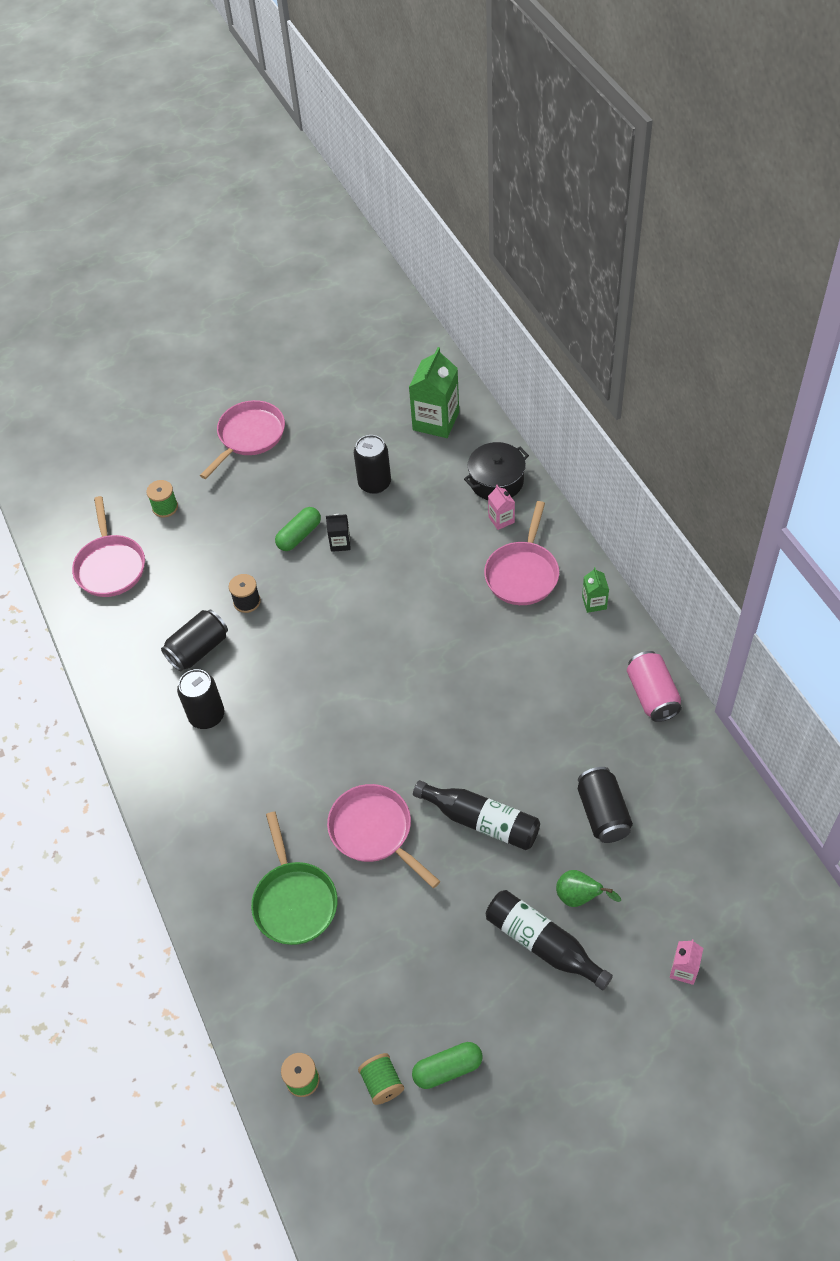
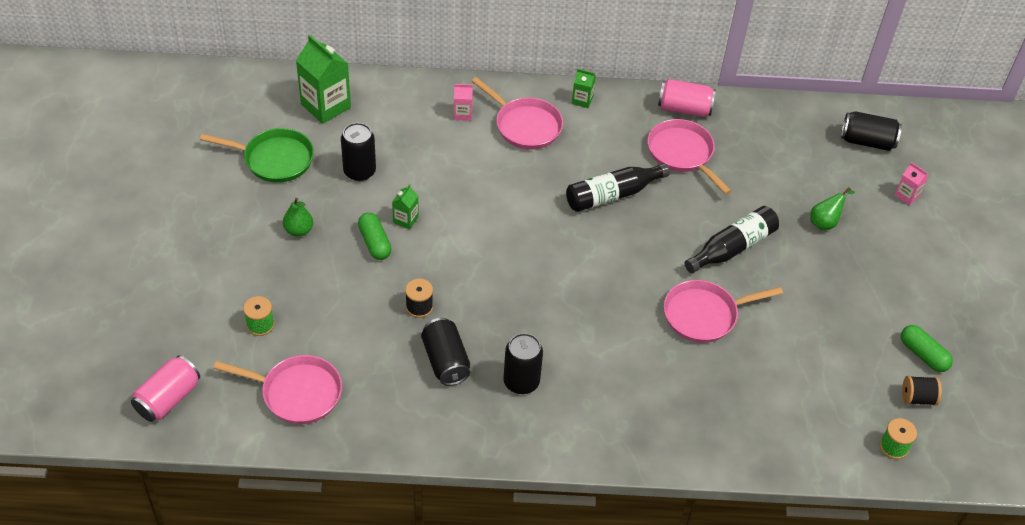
camera: 70 degrees left, 5 degrees down
pink pan [200,400,285,479] -> pink pan moved to [648,119,732,195]
green pan [251,811,338,945] -> green pan moved to [200,128,314,183]
black carton [326,514,350,552] -> green carton [392,184,419,229]
green spool [358,1053,404,1105] -> black spool [902,376,942,406]
green capsule [412,1042,483,1089] -> green capsule turned 45 degrees counterclockwise [901,325,953,372]
black pot [464,442,529,500] -> none
black bottle [486,890,613,990] -> black bottle moved to [566,163,670,212]
black can [578,767,633,843] -> black can moved to [841,111,902,151]
none -> pink can [131,355,200,422]
none -> green pear [283,198,313,237]

